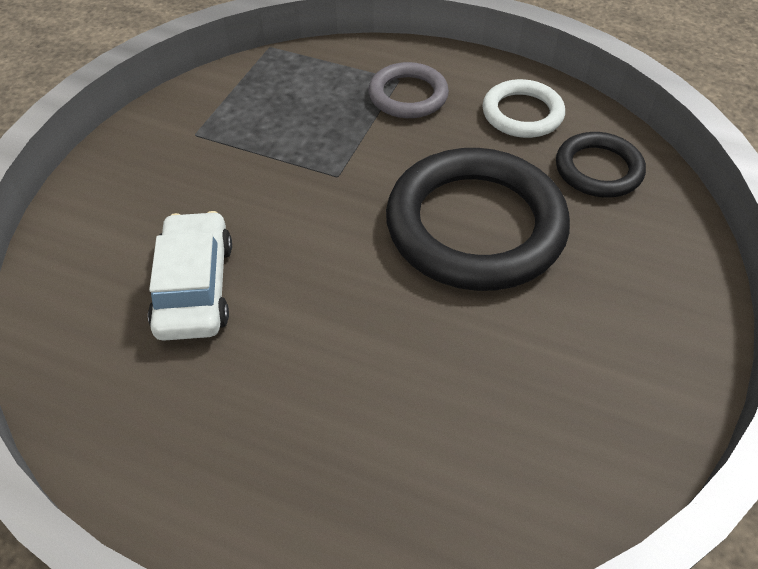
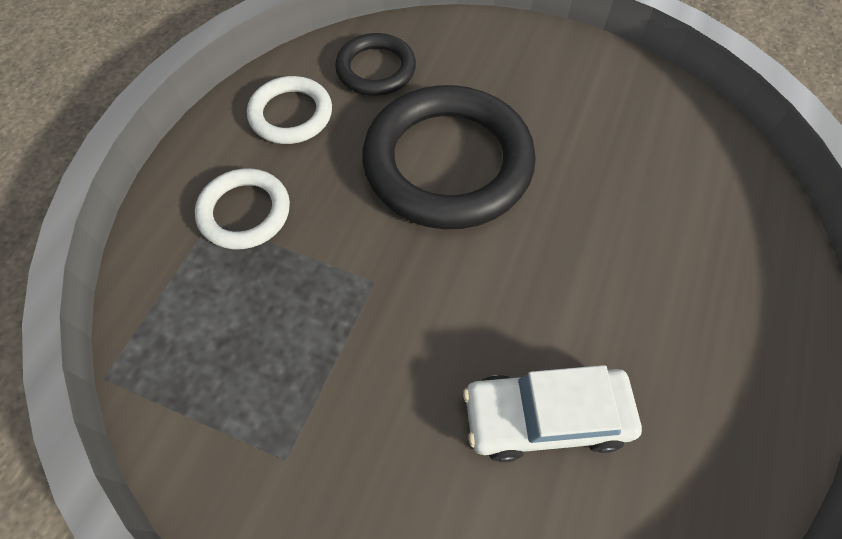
camera: 90 degrees left, 10 degrees up
grey ring [368,62,449,118] -> white ring [195,168,290,250]

